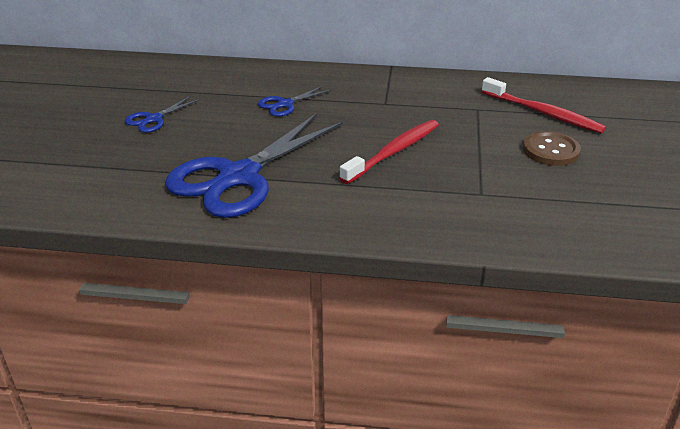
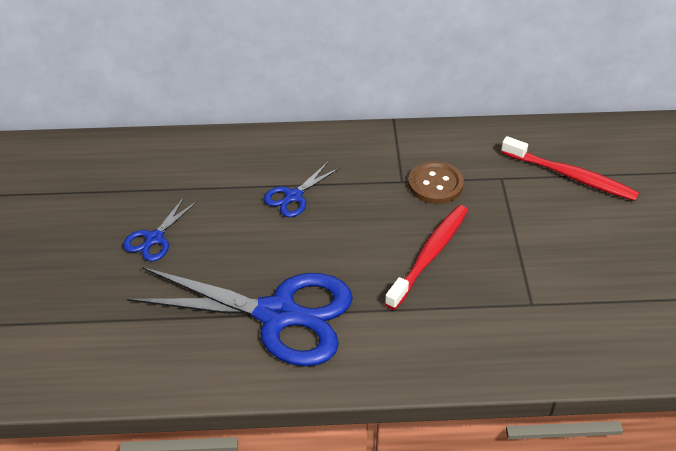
camera: 10 degrees left, 10 degrees up
blue scissors [165,113,343,218] -> blue scissors turned 105 degrees counterclockwise [127,267,353,366]
brown button [523,131,581,166] -> brown button moved to [408,161,464,204]

